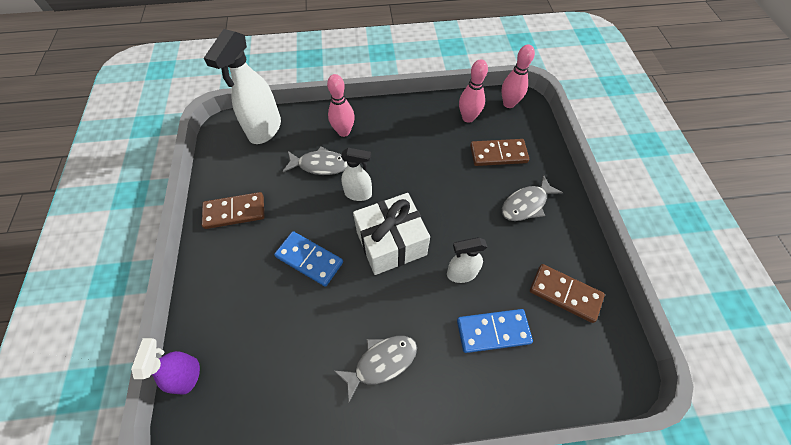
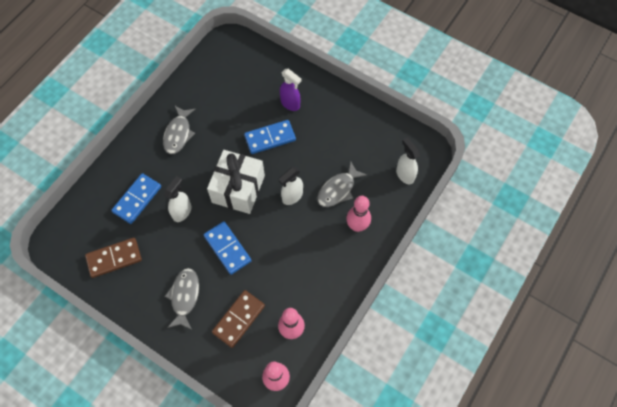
camera: 130 degrees right, 5 degrees up
purple spray bottle [131,338,200,395] -> purple spray bottle moved to [280,69,302,111]
brown domino [202,192,265,229] -> none
white spray bottle [204,29,281,144] -> white spray bottle [396,137,420,184], size x0.58
none -> blue domino [204,221,252,275]

